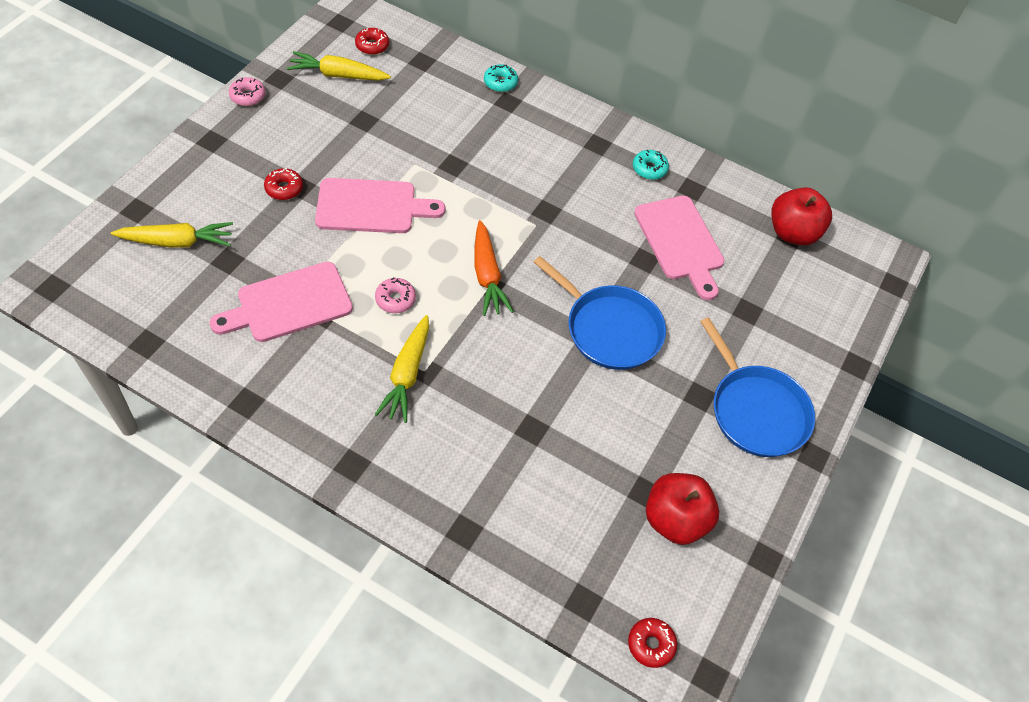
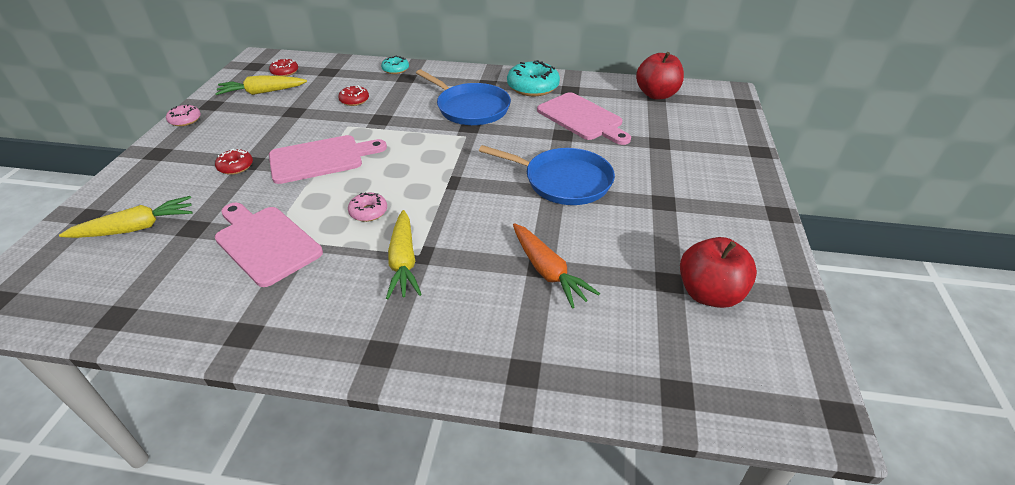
camera: 15 degrees left, 15 degrees down
pink cutting board [210,262,353,342] -> pink cutting board turned 90 degrees clockwise [215,203,323,287]
orange carrot [474,220,514,316] -> orange carrot moved to [513,223,600,309]
red donut [628,618,677,668] -> red donut moved to [338,85,369,106]
turquoise donut [633,150,669,180] -> turquoise donut [507,60,560,96], size x1.83
blue pan [700,317,815,457] -> blue pan moved to [416,70,511,125]

